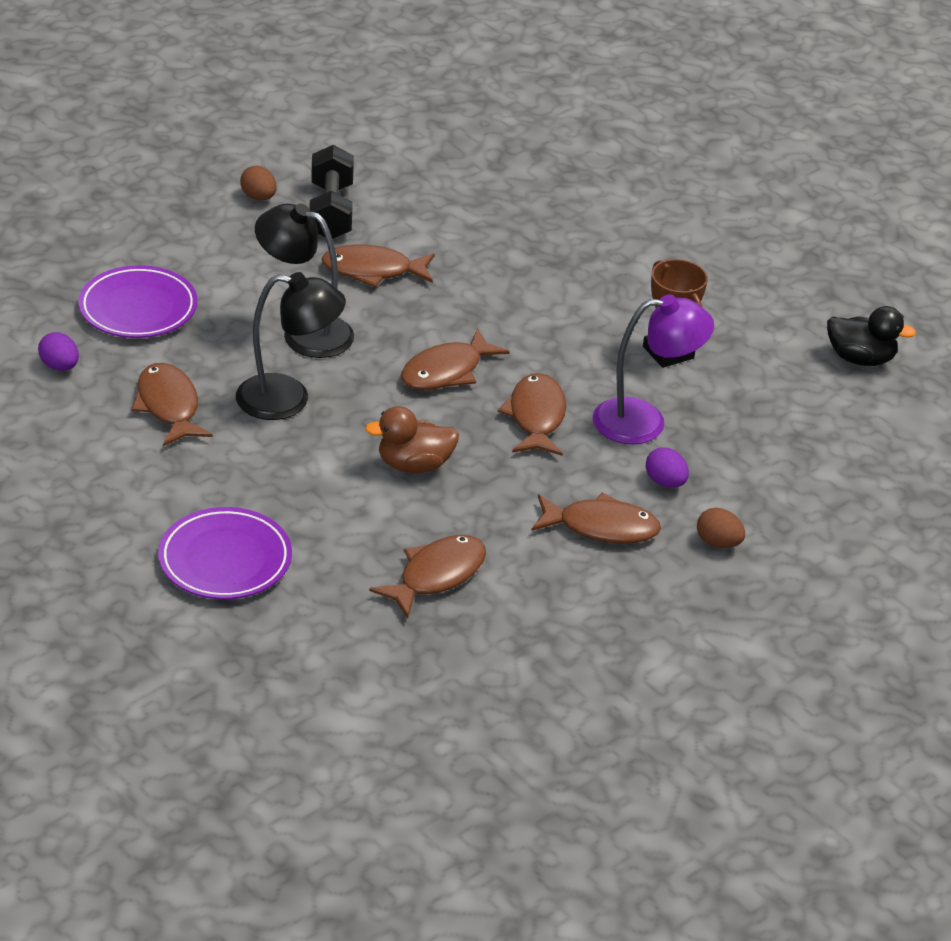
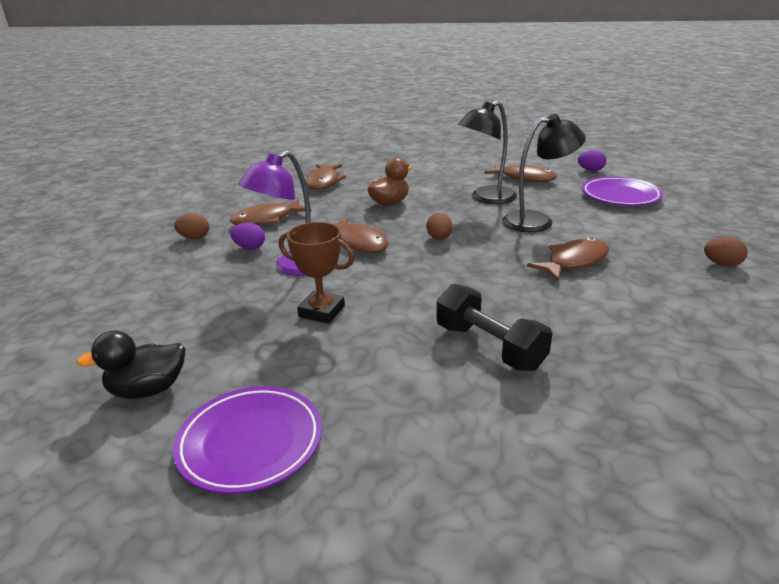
camera: 145 degrees right, 10 degrees down
purple plate [158,507,292,599] -> purple plate moved to [173,386,322,494]
black dumbbell [309,145,354,239] -> black dumbbell moved to [436,284,552,371]
brown fish [401,328,510,390] -> brown egg [426,213,453,240]

